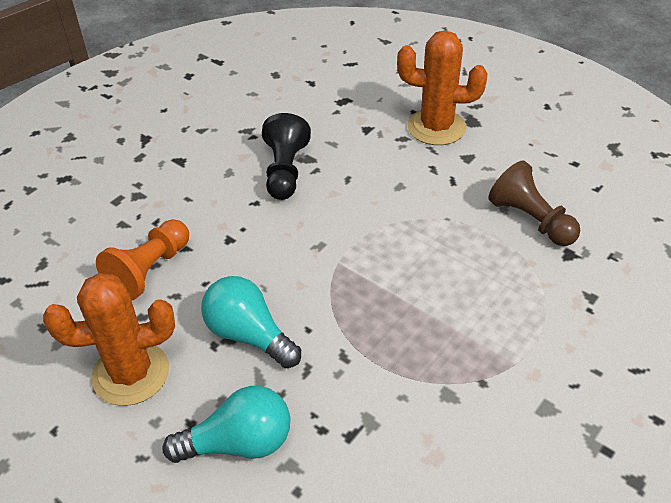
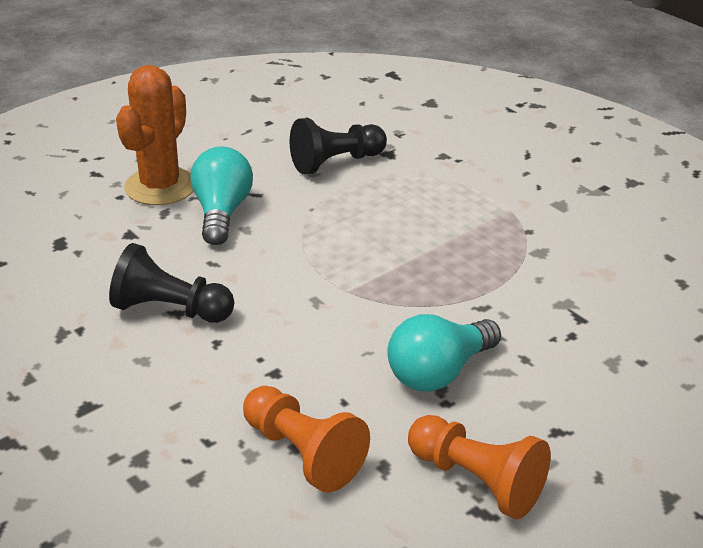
camera: 80 degrees left, 10 degrees down
orange cactus [43,273,175,406] -> orange pawn [408,415,551,519]
turquoise light bulb [163,386,290,463] -> turquoise light bulb moved to [190,146,253,245]
brown pawn [488,160,580,246] -> black pawn [290,118,387,174]

